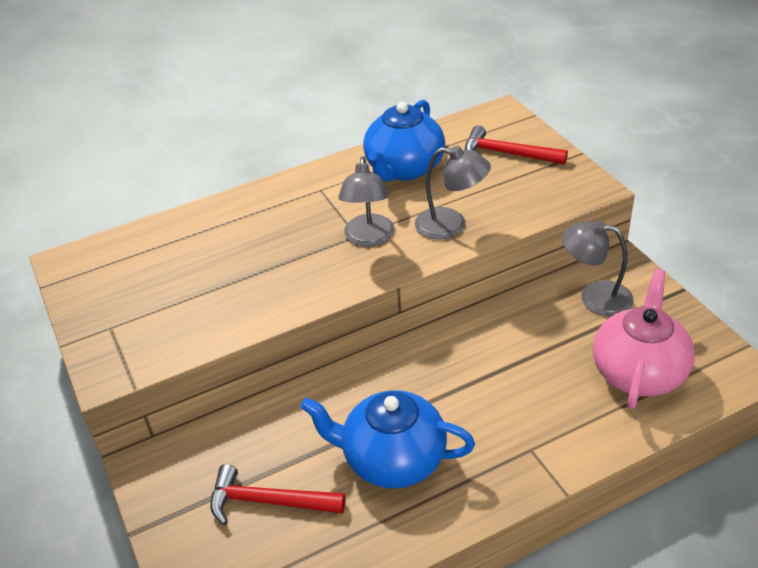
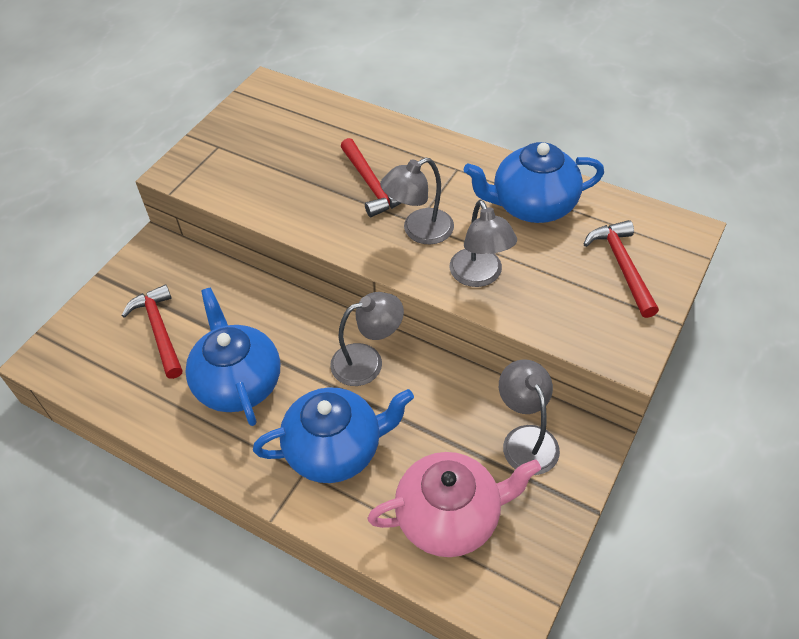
camera: 55 degrees right, 10 degrees up
none -> blue teapot [253,387,414,483]
none -> grey lamp [330,292,404,386]
none -> red hammer [340,138,401,217]

